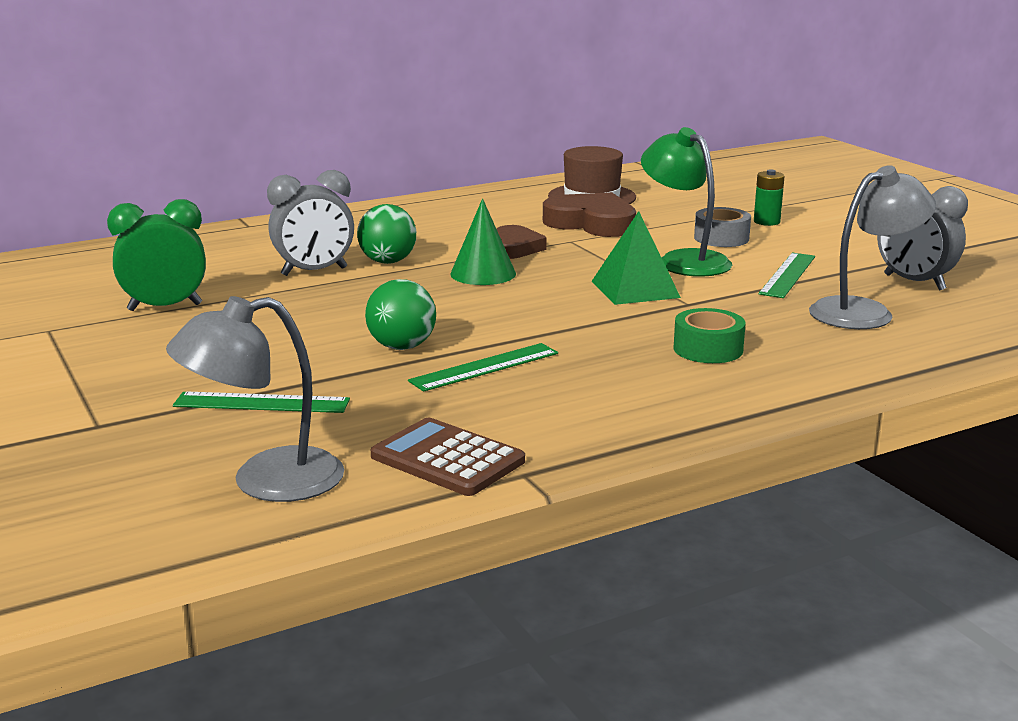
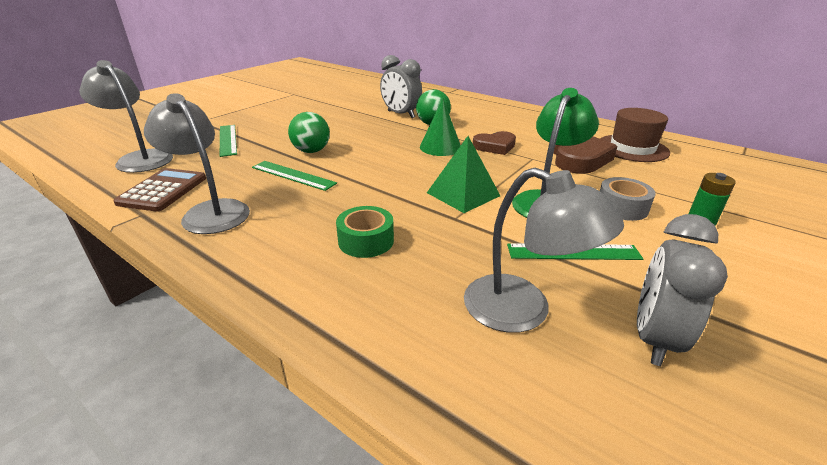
camera: 65 degrees right, 10 degrees up
green clock [107,199,206,311] -> none
none -> grey lamp [144,93,250,234]

